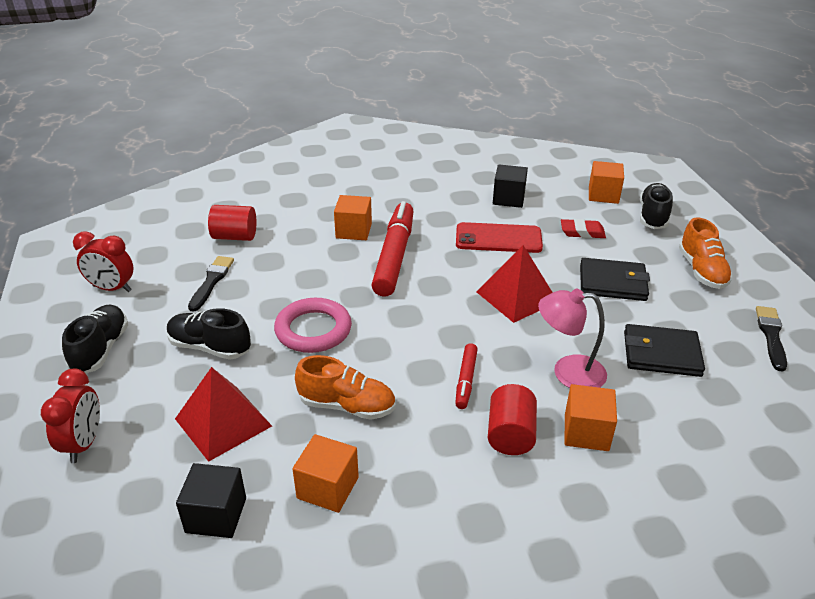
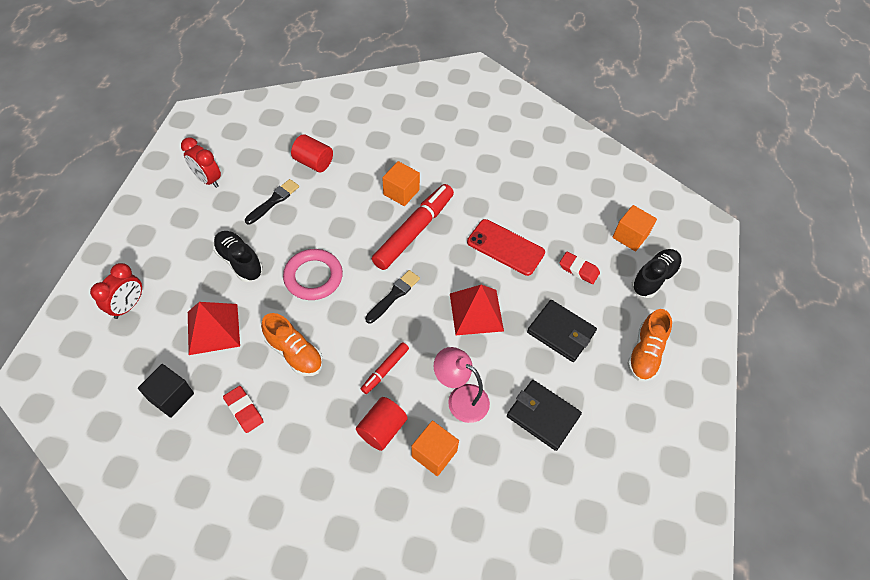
camera: 25 degrees right, 20 degrees up
black shoe [62,305,128,373] -> none
orange cube [293,434,359,513] -> red eraser [223,386,264,433]
black cube [493,164,528,208] -> none
black brush [756,306,787,372] -> black brush moved to [365,270,420,323]

